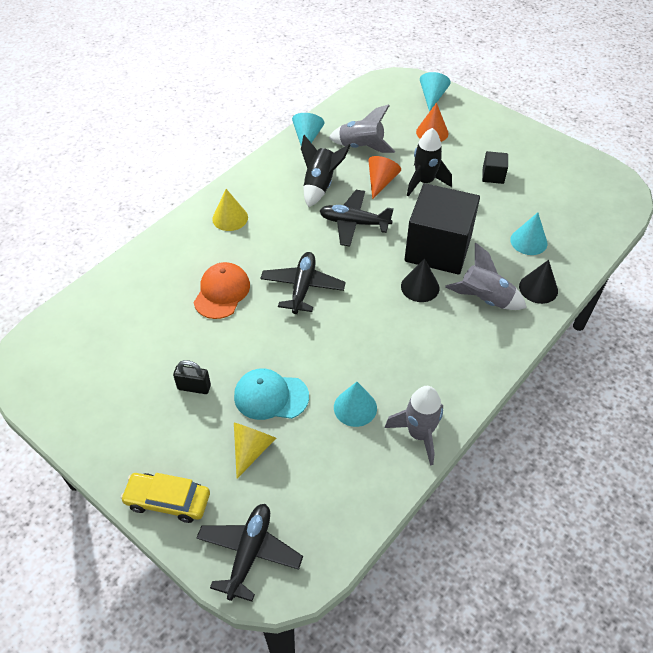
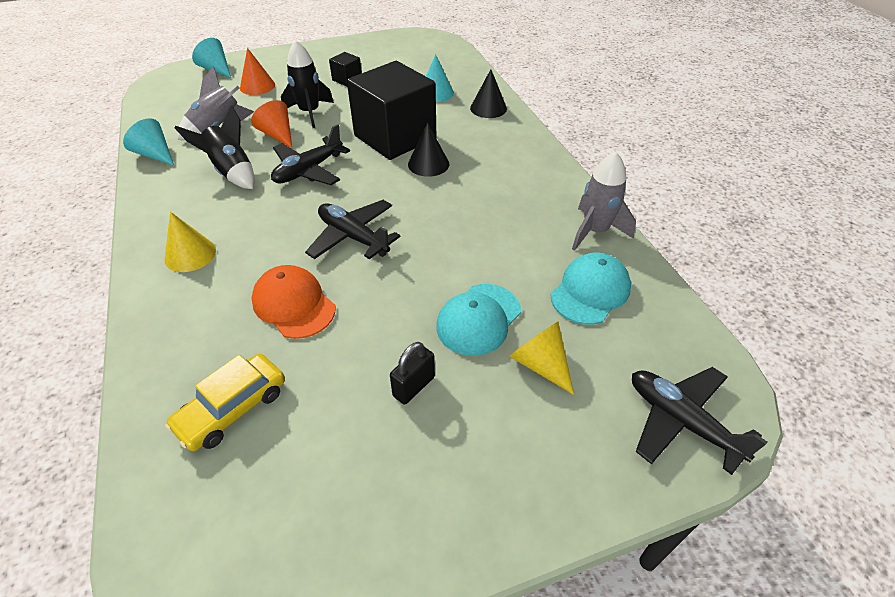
camera: 60 degrees left, 5 degrees down
yellow car [121,473,210,523] -> yellow car moved to [165,354,285,451]
turquoise cone [334,382,377,427] -> none
grey rocket [445,243,527,310] -> none
none -> turquoise cap [551,253,631,325]

